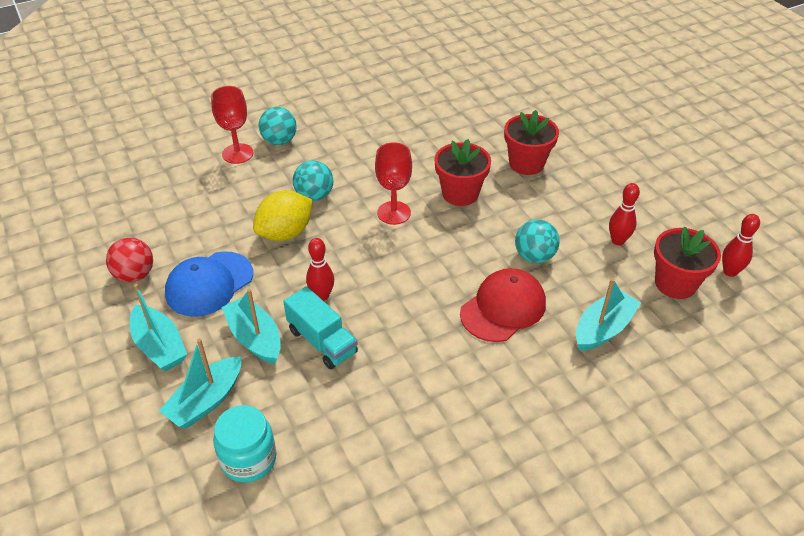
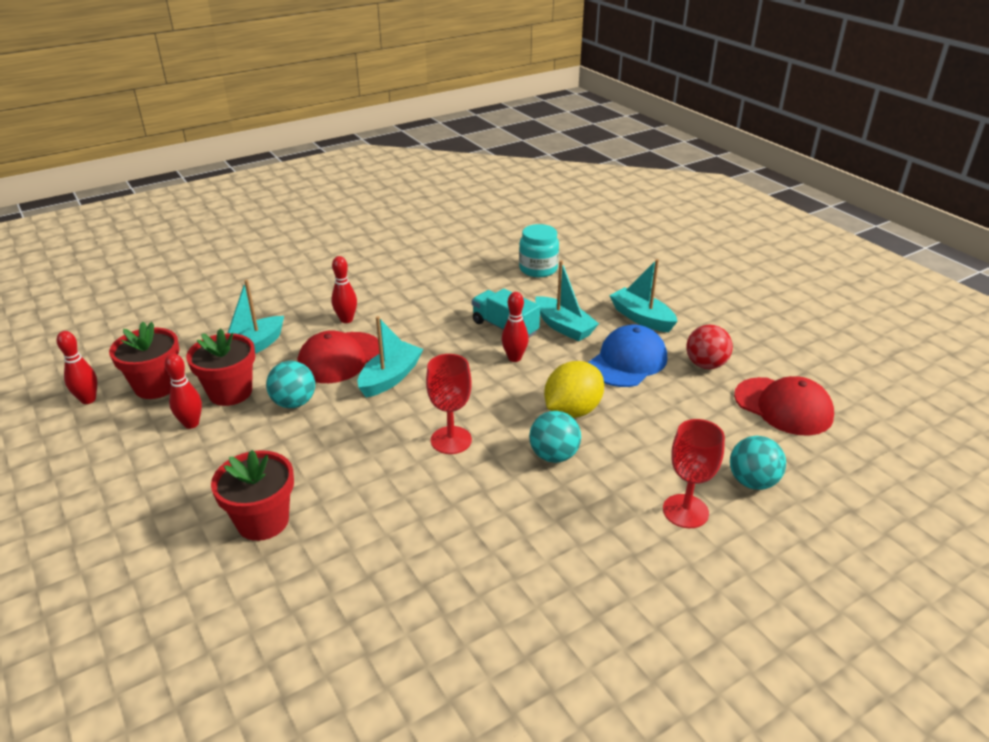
camera: 175 degrees right, 10 degrees down
turquoise boat [159,338,241,429] -> turquoise boat moved to [358,316,423,398]
turquoise ball [259,107,297,145] -> turquoise ball moved to [730,436,786,490]
red flower pot [434,139,491,206] -> red flower pot moved to [186,328,255,406]
none -> red bowling pin [331,256,357,323]
none -> red cap [734,376,834,436]

